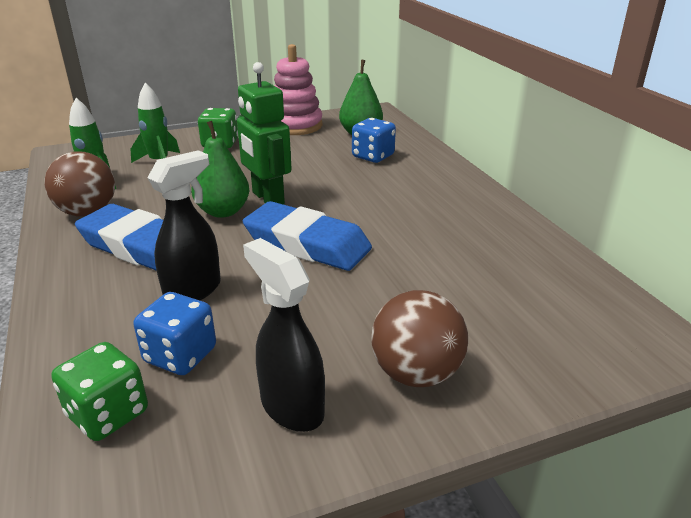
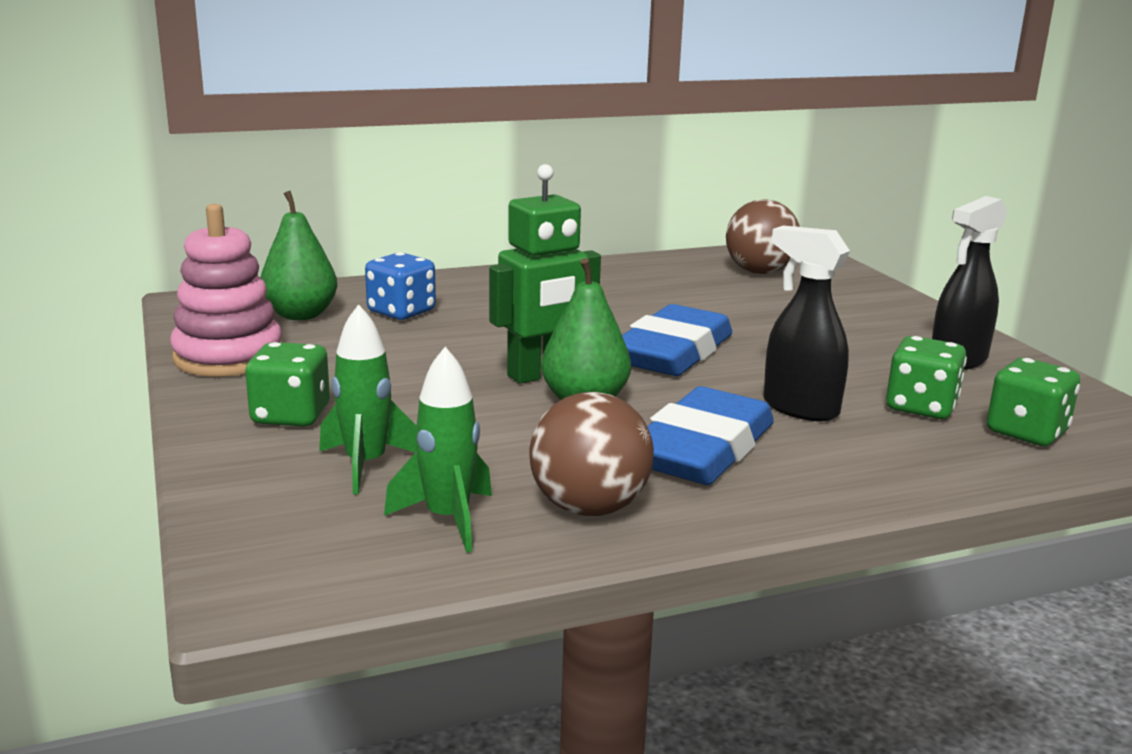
camera: 90 degrees left, 10 degrees down
blue dice [133,292,216,375] -> green dice [886,336,967,419]
brown ball [371,290,468,387] -> brown ball moved to [726,199,800,274]

